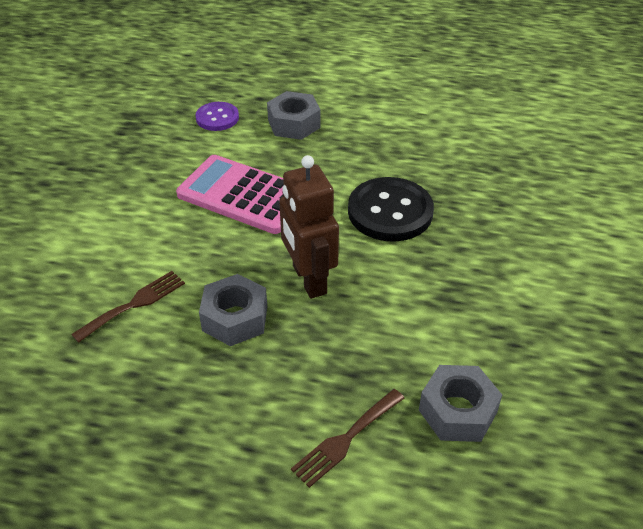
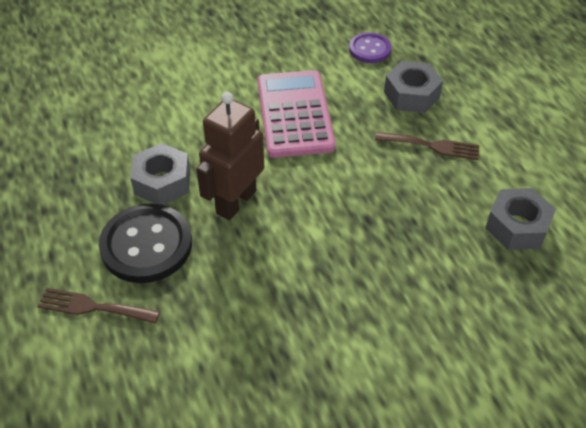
camera: 55 degrees right, 5 degrees up
brown fork [71,271,185,343] -> brown fork moved to [375,132,479,160]
black button [348,177,434,242] -> black button moved to [99,204,192,283]
grey nut [419,365,502,442] -> grey nut moved to [485,188,556,250]

